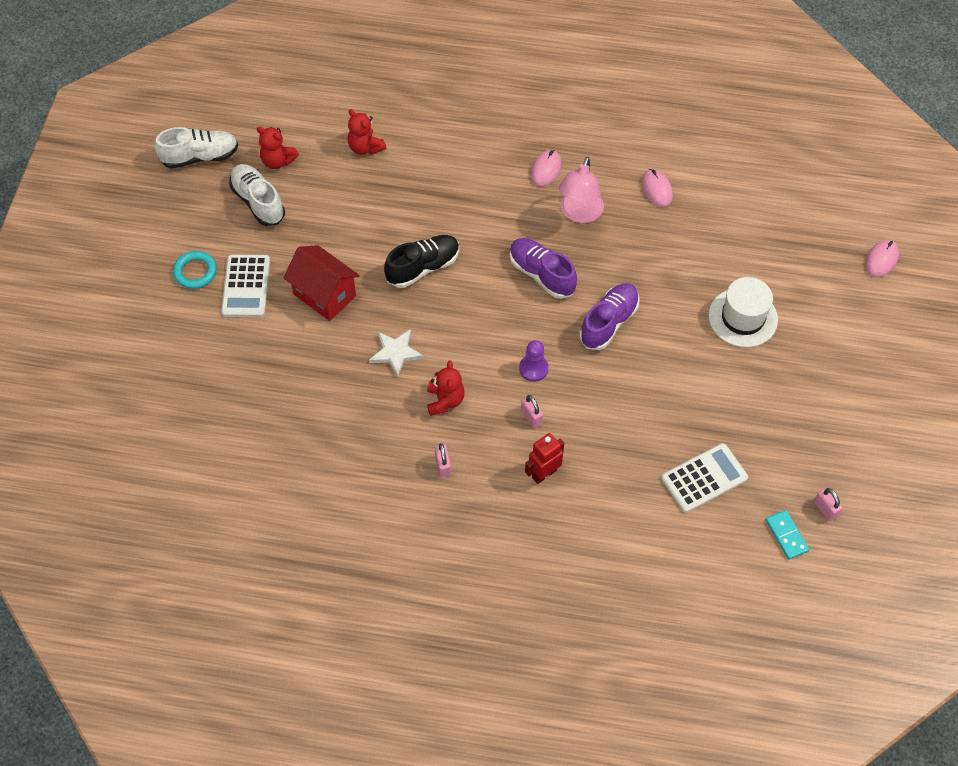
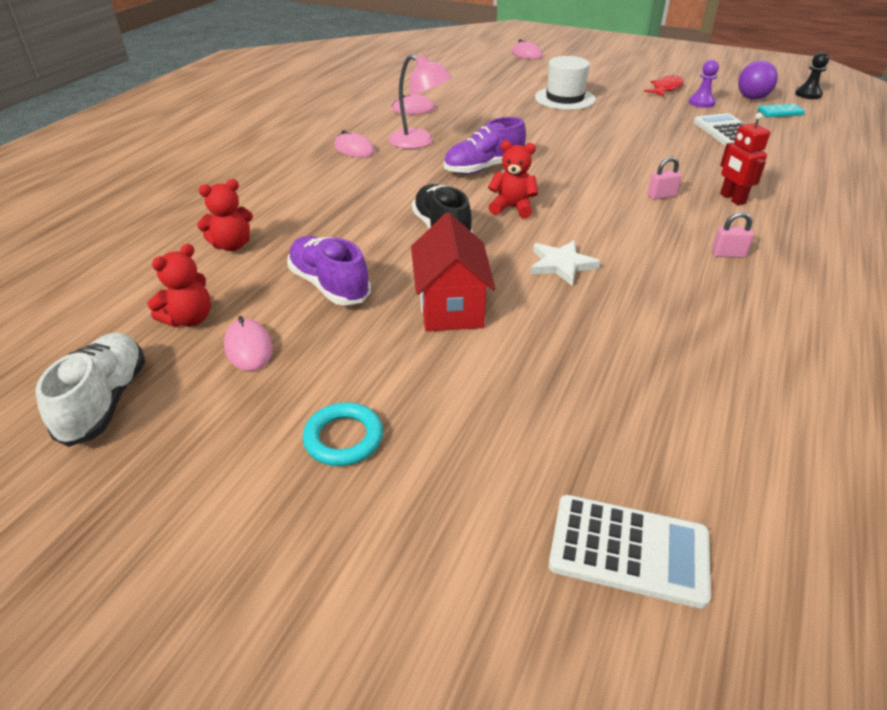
camera: 75 degrees left, 20 degrees down
white calculator [221,255,270,317] -> white calculator moved to [549,495,711,609]
white shoe [229,164,285,226] -> pink mouse [224,316,273,371]
red house [284,245,360,321] -> red house turned 60 degrees counterclockwise [411,213,496,331]
red teddy bear [427,361,465,416] -> red teddy bear moved to [488,140,538,218]
purple pawn [519,340,549,382] -> purple pawn moved to [689,60,719,108]
purple shoe [580,283,639,350] -> purple shoe moved to [287,236,371,305]
pink padlock [814,488,843,521] -> purple ball [738,61,778,99]
none -> red fish [644,74,684,97]
none -> black pawn [795,52,829,99]

